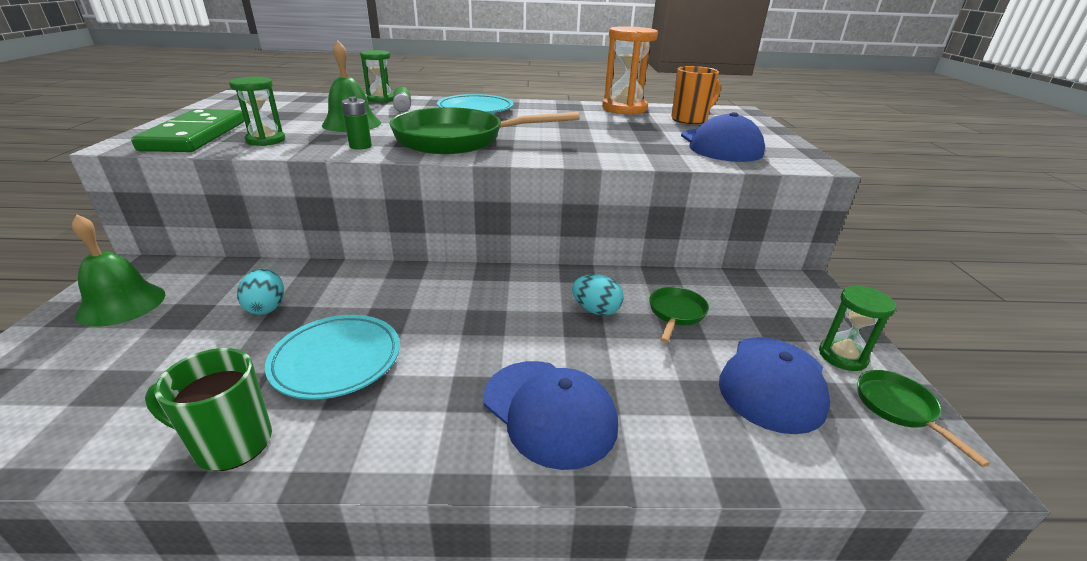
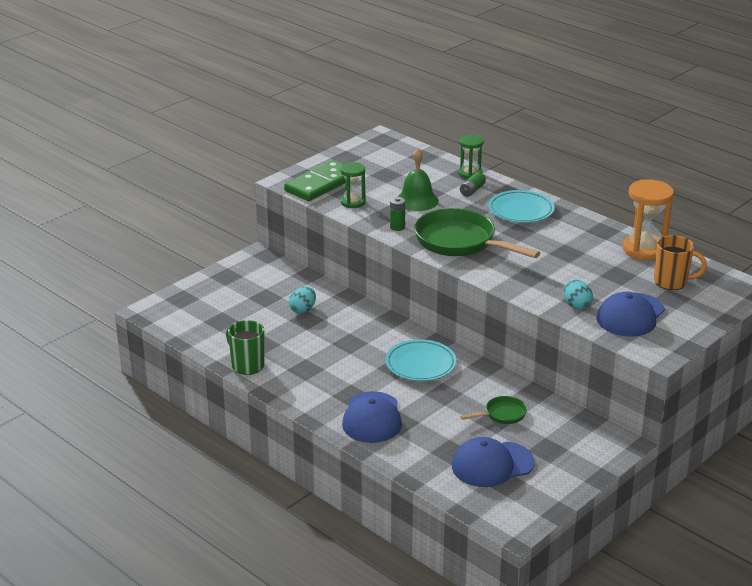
camera: 45 degrees right, 0 degrees up
green bell [72,214,165,327] -> none
turquoise plate [265,315,400,400] -> turquoise plate moved to [385,339,456,381]
turquoise egg [572,274,624,316] -> turquoise egg moved to [564,280,593,310]
green hourglass [819,286,896,371] -> none
green pan [857,370,990,467] -> none

